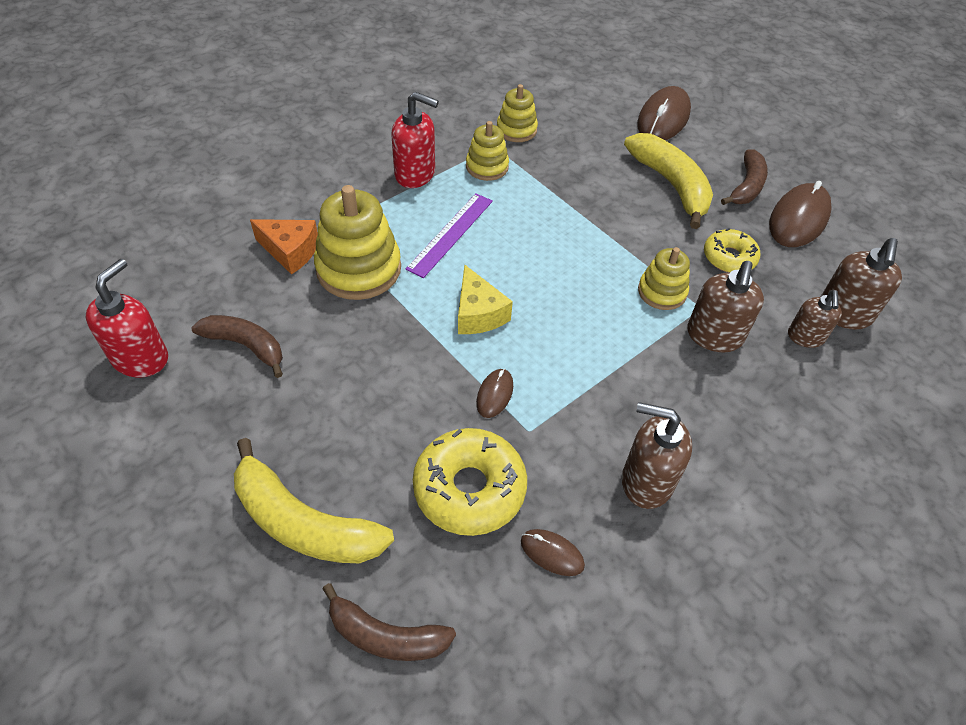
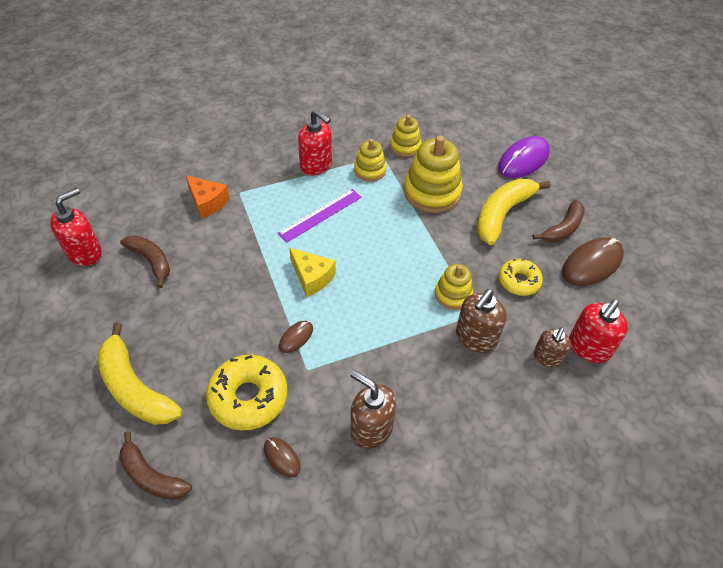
camera: 20 degrees right, 0 degrees up
yellow stacking toy [314,185,401,300] -> yellow stacking toy moved to [404,136,463,213]
yellow cheese [458,265,513,334] -> yellow cheese turned 45 degrees counterclockwise [289,248,336,297]
yellow banana [624,133,713,229] -> yellow banana turned 135 degrees counterclockwise [477,179,550,245]
brown mouse [637,86,691,140] -> purple mouse [498,136,550,178]
brown soap dispenser [821,238,902,329] -> red soap dispenser [569,299,628,363]

